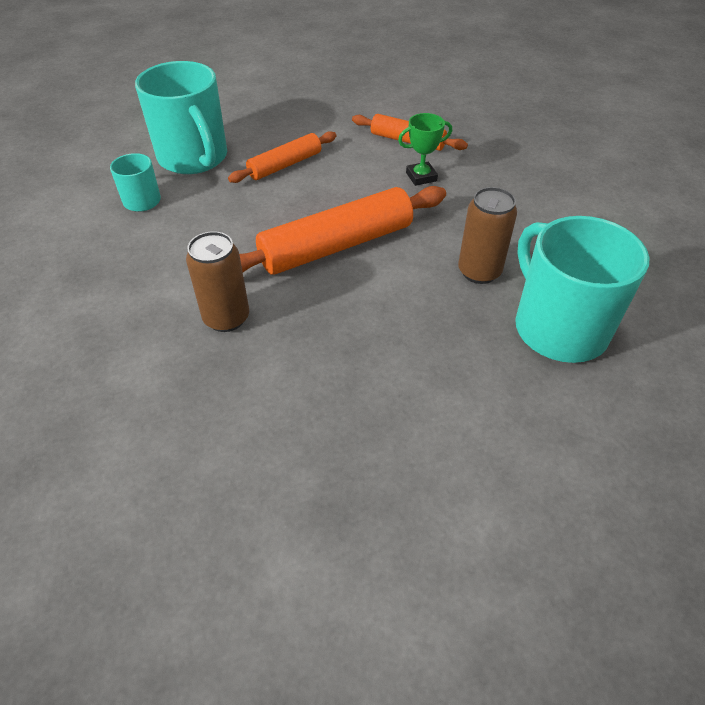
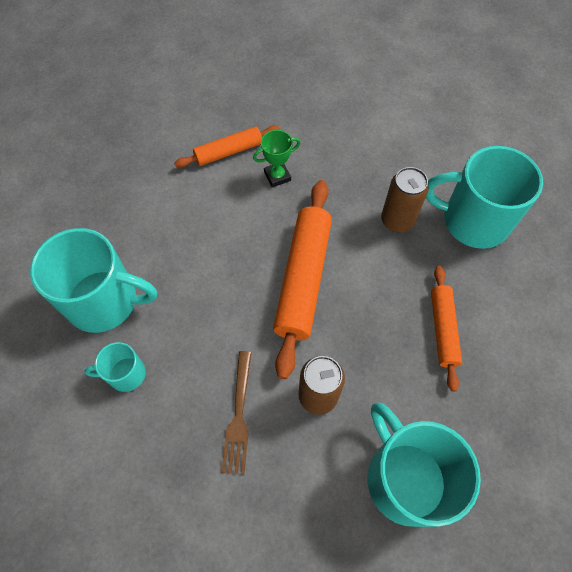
camera: 50 degrees left, 15 degrees up
orange rolling pin [228,131,336,183] -> orange rolling pin moved to [431,266,462,392]
green trophy [398,113,452,186] -> green trophy turned 45 degrees clockwise [253,130,300,188]
none -> brown fork [221,351,252,474]
none -> turquoise mug [367,403,481,527]

